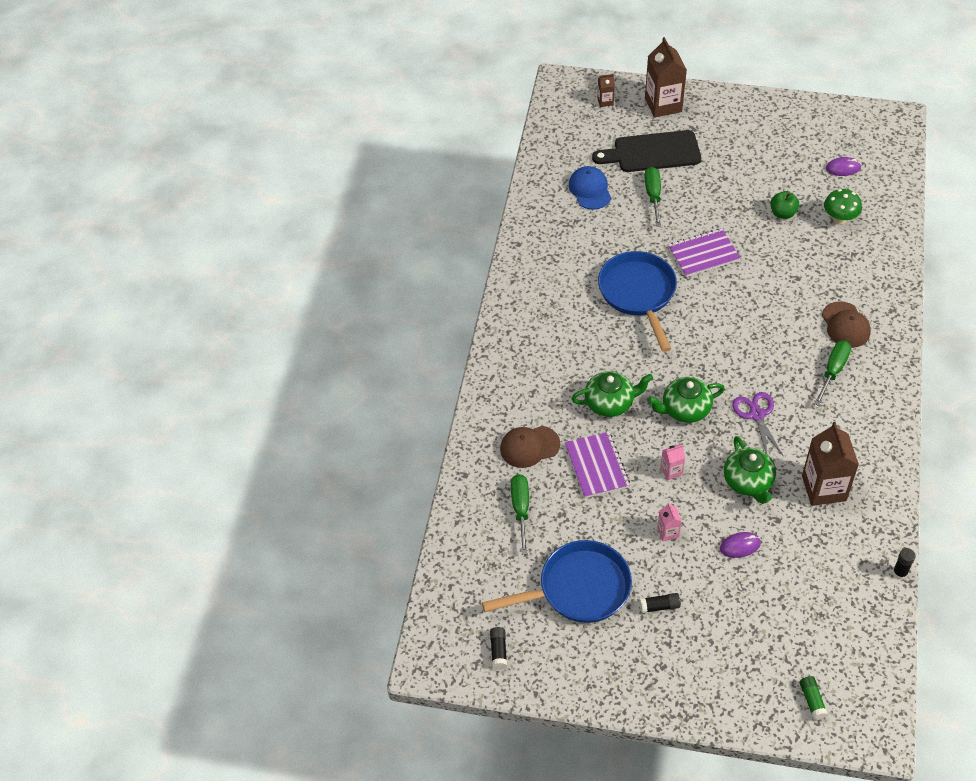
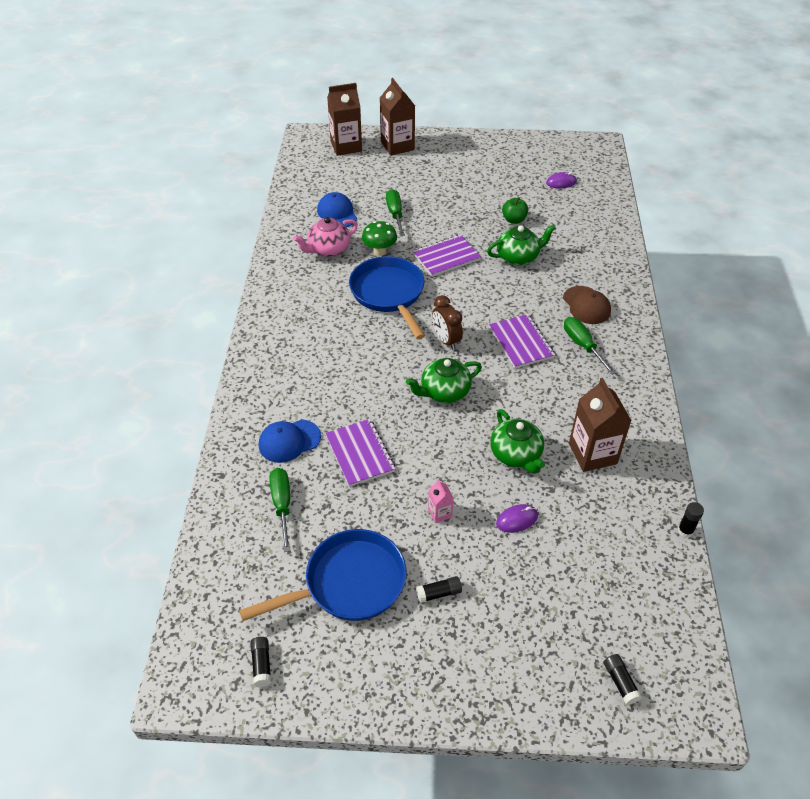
camera: 10 degrees left, 5 degrees down
brown cap [500,426,560,468] -> blue cap [259,419,321,463]
green teapot [571,371,653,417] -> green teapot moved to [487,225,556,265]
black cutting board [592,130,701,172] -> none
brown carton [597,74,615,107] -> brown carton [327,83,362,156], size x2.13
pink carton [660,445,685,480] -> none
purple scissors [732,392,784,457] -> none
green glue stick [799,676,828,720] -> black glue stick [604,654,642,705]
green screwdriver [814,340,851,406] -> green screwdriver turned 45 degrees counterclockwise [564,317,616,375]
green mushroom [824,189,862,225] -> green mushroom moved to [362,221,397,256]
none -> pink teapot [294,217,358,257]
none -> brown clock [432,295,463,350]
none -> purple notebook [489,314,555,368]

